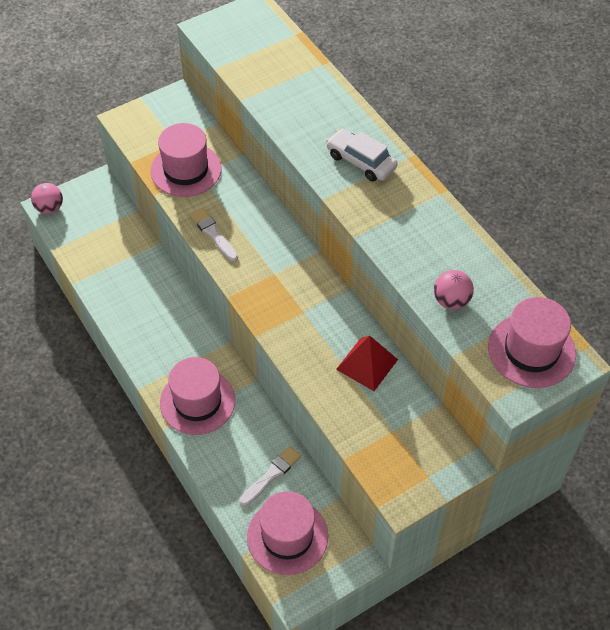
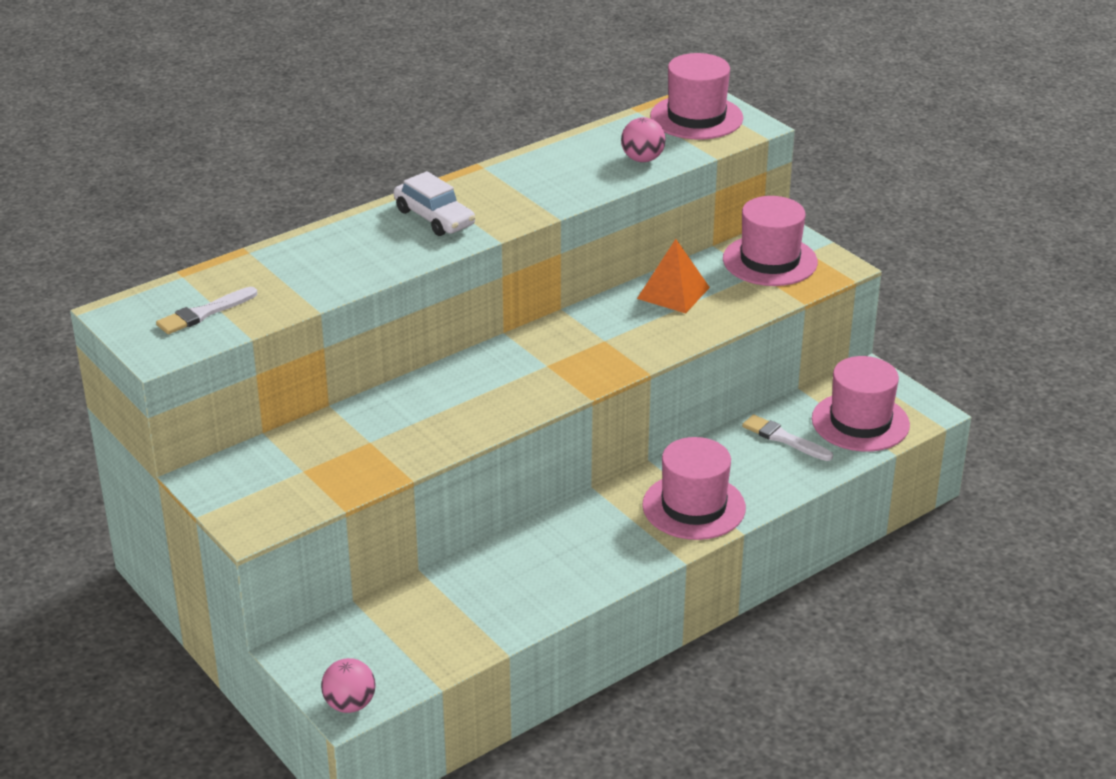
camera: 95 degrees left, 20 degrees down
pink hat [150,123,222,197] -> pink hat moved to [723,196,818,286]
white brush [190,208,238,262] -> white brush moved to [156,287,257,334]
white car [326,129,398,182] -> white car turned 75 degrees counterclockwise [394,171,475,236]
red pyramid [336,336,398,391] -> orange pyramid [637,239,710,313]

